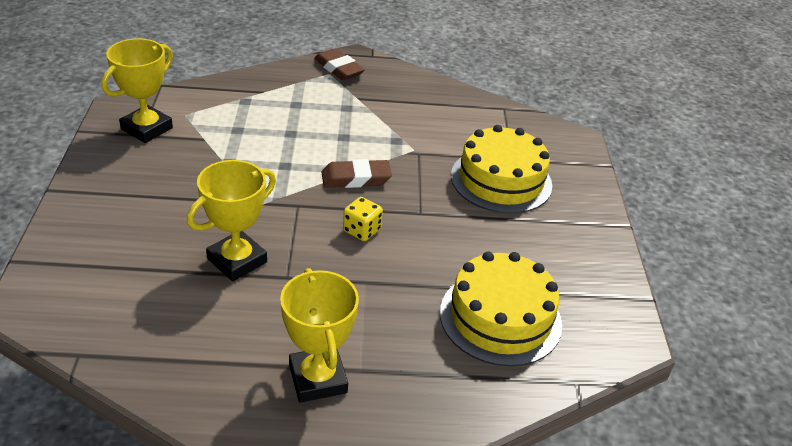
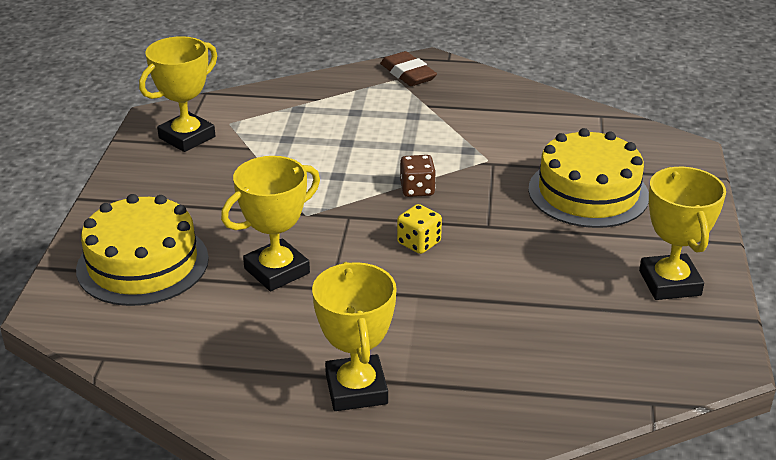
camera: 10 degrees right, 5 degrees down
brown eraser [322,159,392,188] -> brown dice [400,155,436,197]
yellow cake [440,252,562,366] -> yellow cake moved to [76,194,209,306]
none -> yellow trophy [639,167,726,300]

